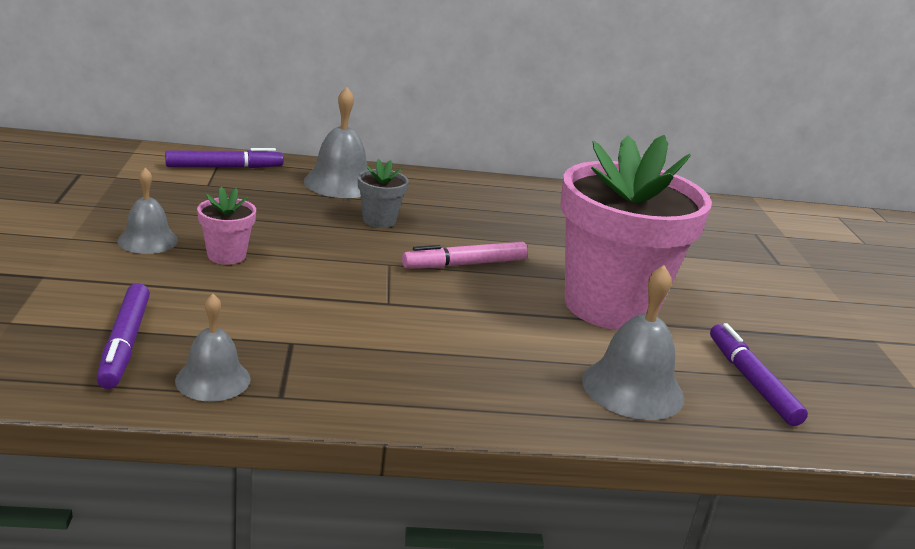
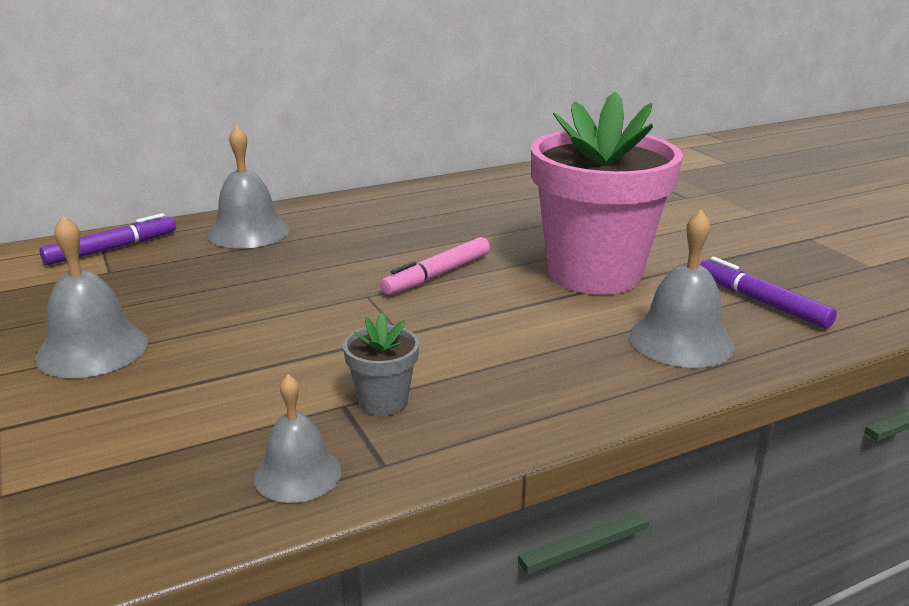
camera: 20 degrees left, 0 degrees up
purple marker [96,283,150,389] -> none
grey bell [118,168,178,254] -> grey bell [35,215,148,378], size x1.53
pink flower pot [197,187,256,264] -> none
grey flower pot [358,159,409,228] -> grey flower pot moved to [343,313,419,416]

